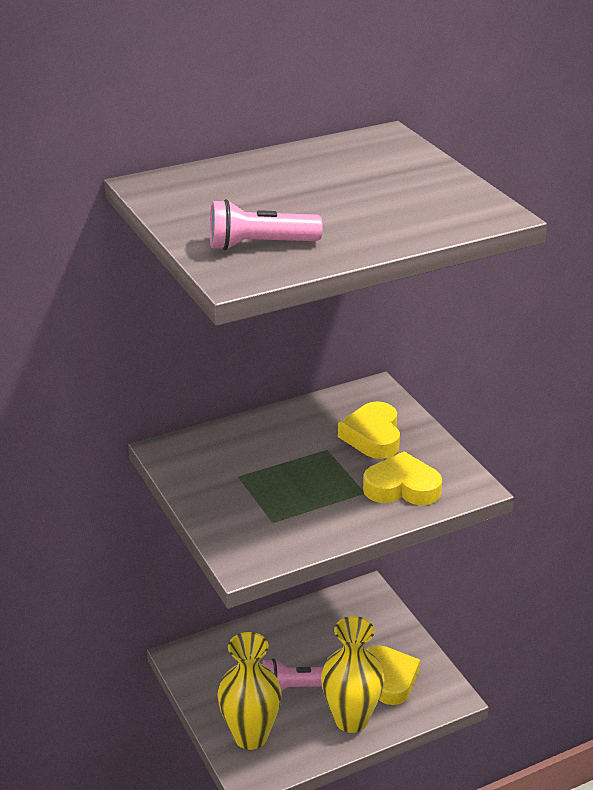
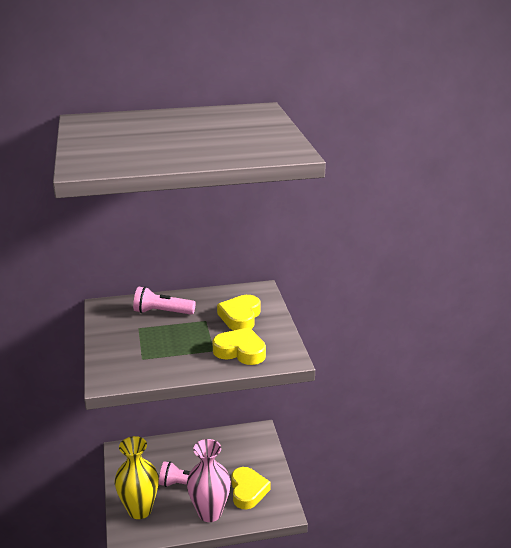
camera: 15 degrees right, 5 degrees down
pink flashlight [210,199,323,251] -> pink flashlight moved to [133,286,196,315]
yellow vase [321,616,384,733] -> pink vase [187,439,231,522]

